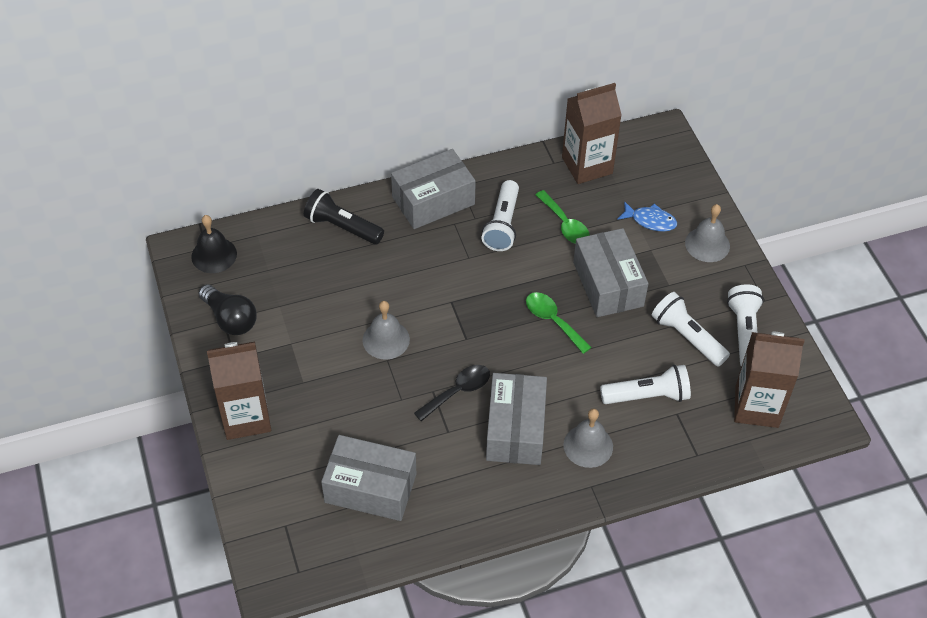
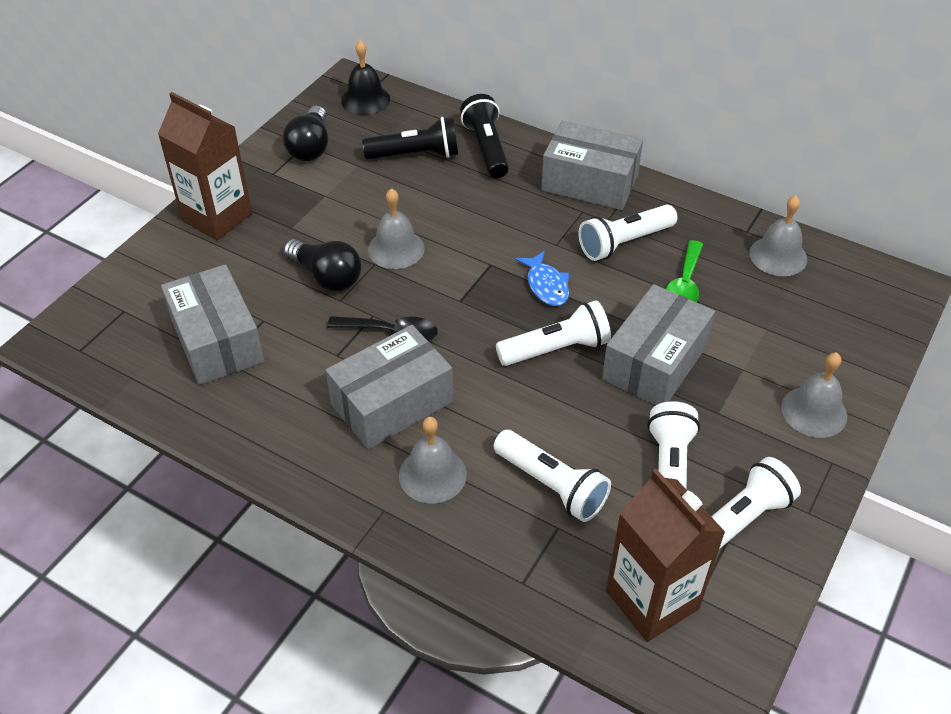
camera: 50 degrees right, 5 degrees down
green spoon [526,292,592,354] -> white flashlight [496,300,611,366]
brown carton [562,83,622,184] -> grey bell [749,196,807,276]
blue fish [617,201,677,232] -> blue fish moved to [515,251,569,306]
none -> black light bulb [283,239,362,292]
none -> black flashlight [362,117,458,160]

